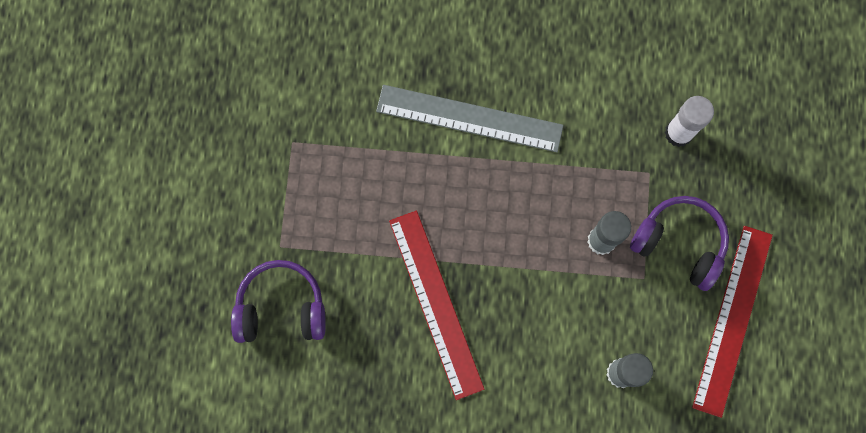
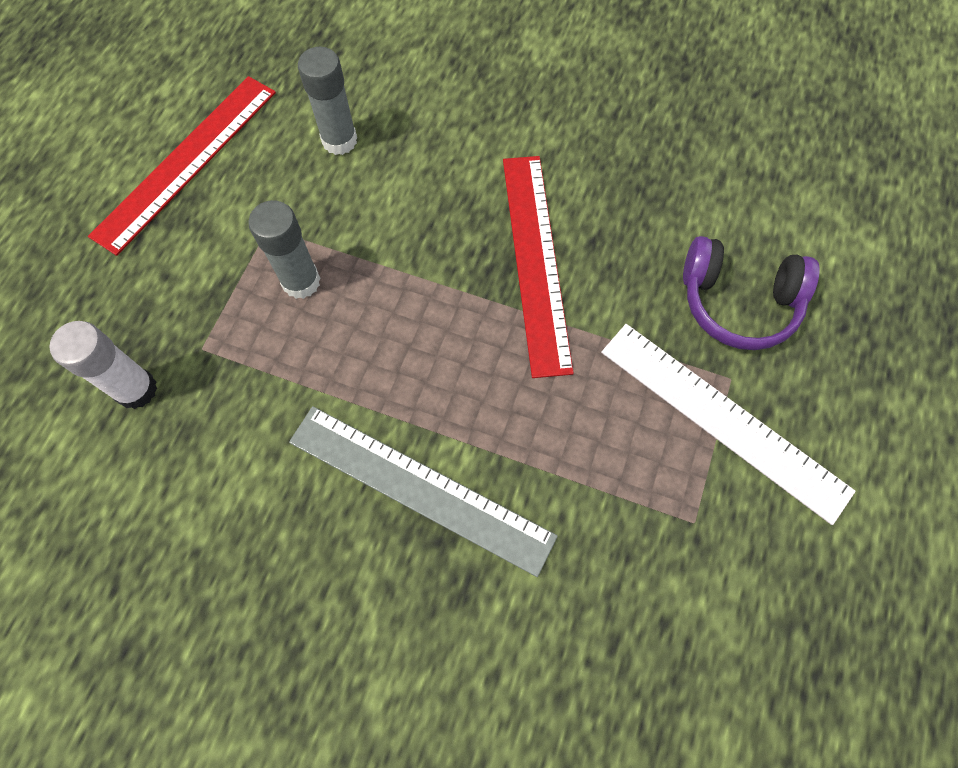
camera: 165 degrees left, 10 degrees down
purple headphones [630,196,729,291] -> none
none -> white ruler [601,324,856,525]

